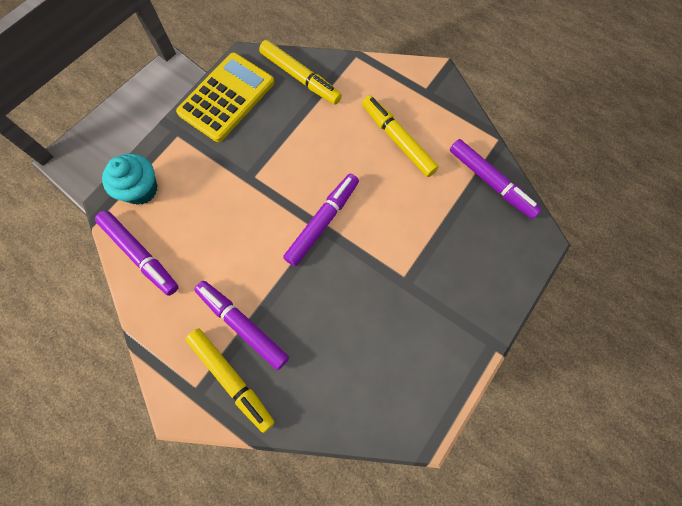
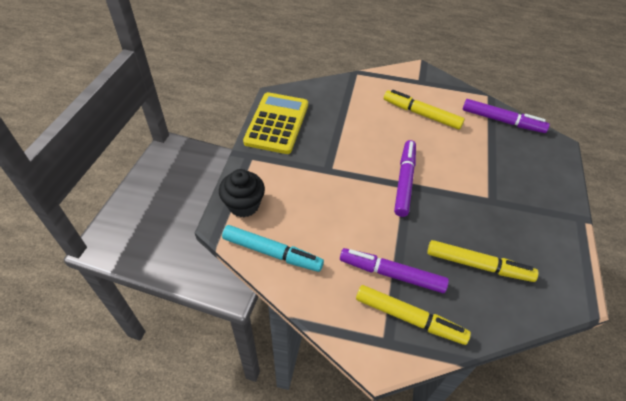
camera: 25 degrees left, 20 degrees down
purple marker [95,210,179,296] -> turquoise marker [222,225,324,272]
turquoise cupcake [102,154,157,205] -> black cupcake [219,169,265,218]
yellow marker [259,40,342,105] -> yellow marker moved to [427,240,539,282]

